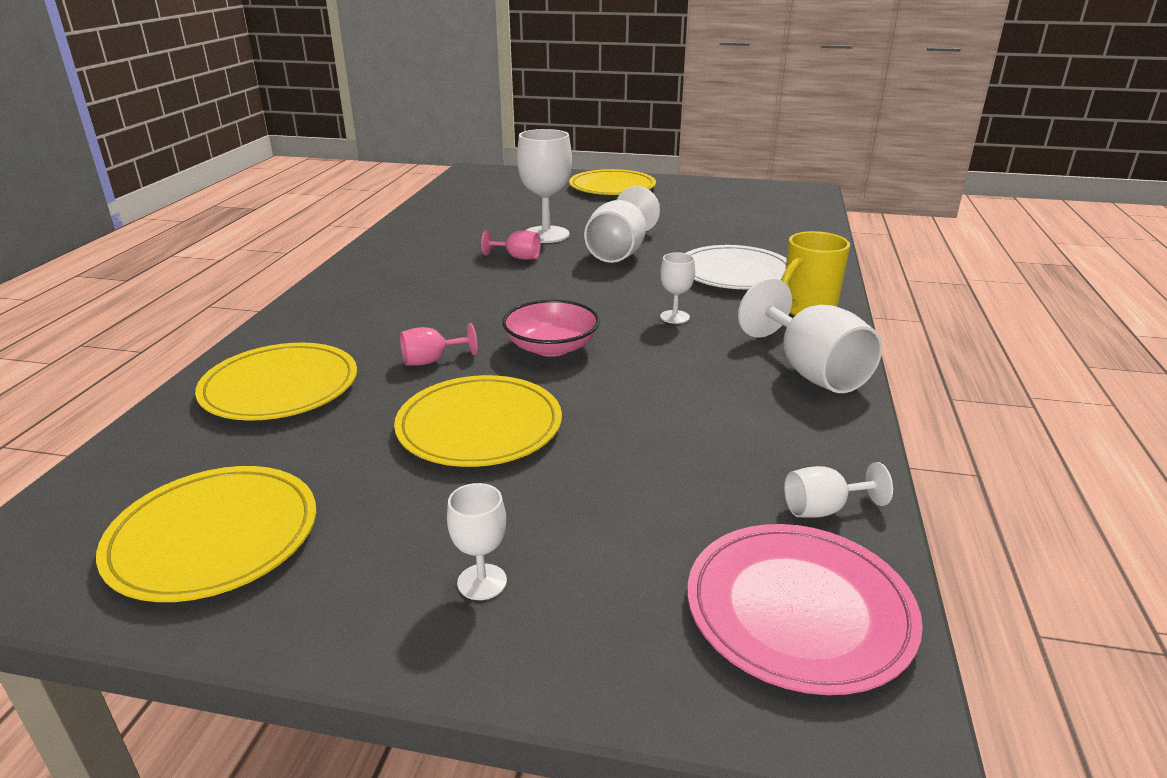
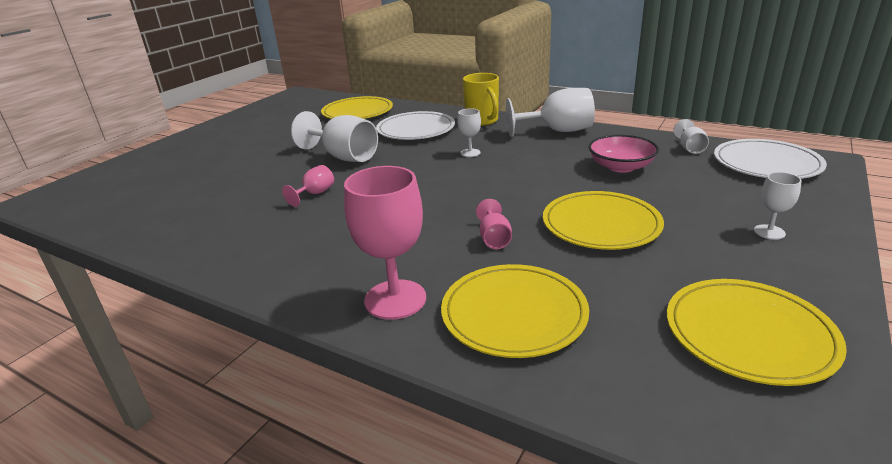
camera: 70 degrees left, 0 degrees up
pink bowl [502,300,600,357] -> pink bowl moved to [588,135,659,173]
white goblet [517,129,572,243] -> none
yellow plate [569,169,656,195] -> yellow plate moved to [321,96,393,119]
pink plate [687,524,923,695] -> white plate [714,139,827,179]
none -> pink goblet [344,166,426,320]

